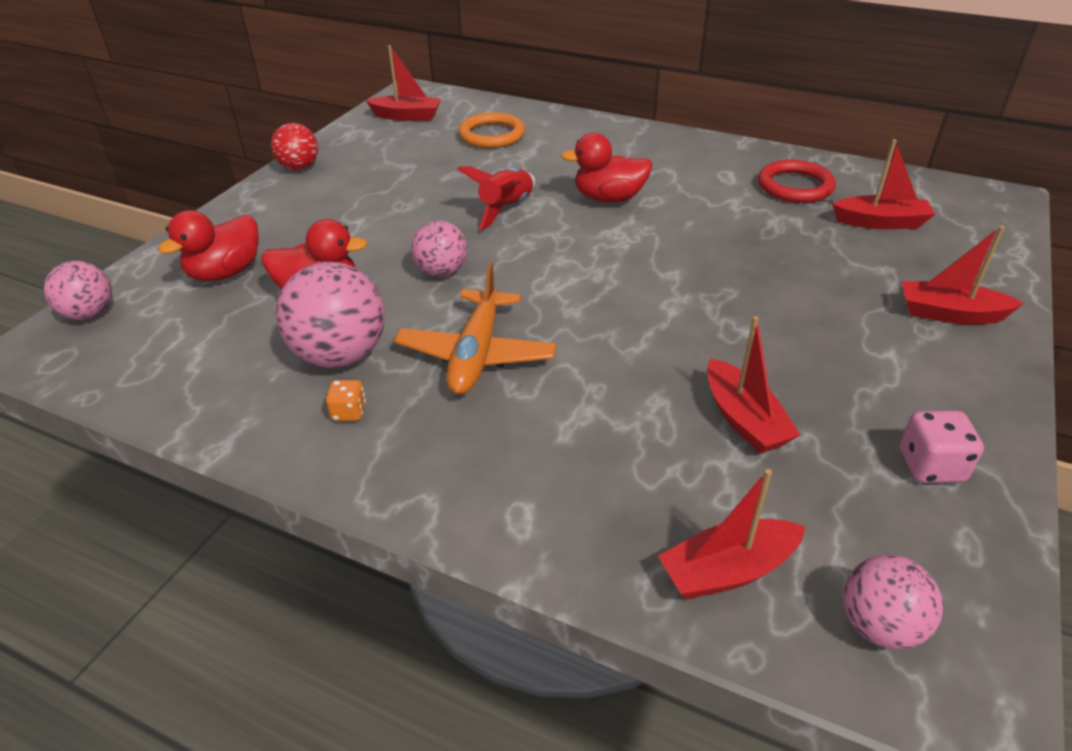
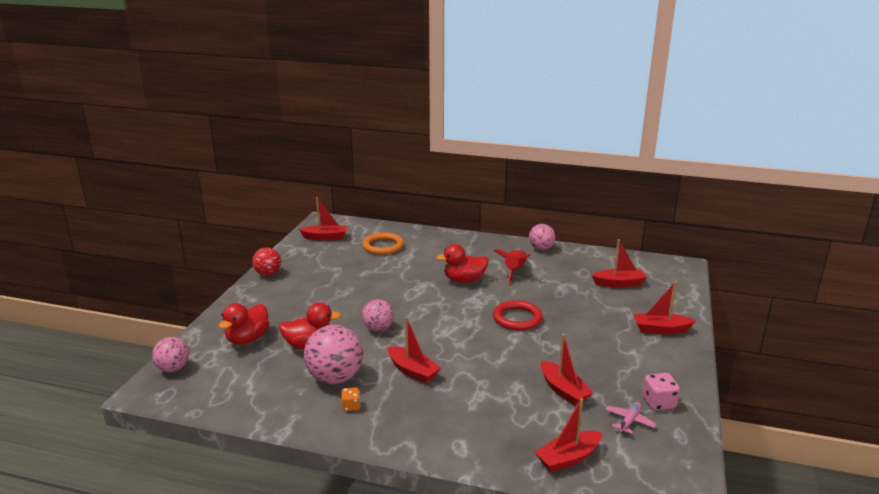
camera: 10 degrees left, 15 degrees down
orange plane [394,262,557,395] -> red boat [388,317,441,383]
red rocket [457,166,535,231] -> red rocket moved to [494,248,530,283]
red ring [758,160,836,203] -> red ring moved to [493,300,543,331]
pink ball [843,555,943,649] -> pink ball moved to [529,224,555,250]
none -> pink plane [606,402,657,434]

